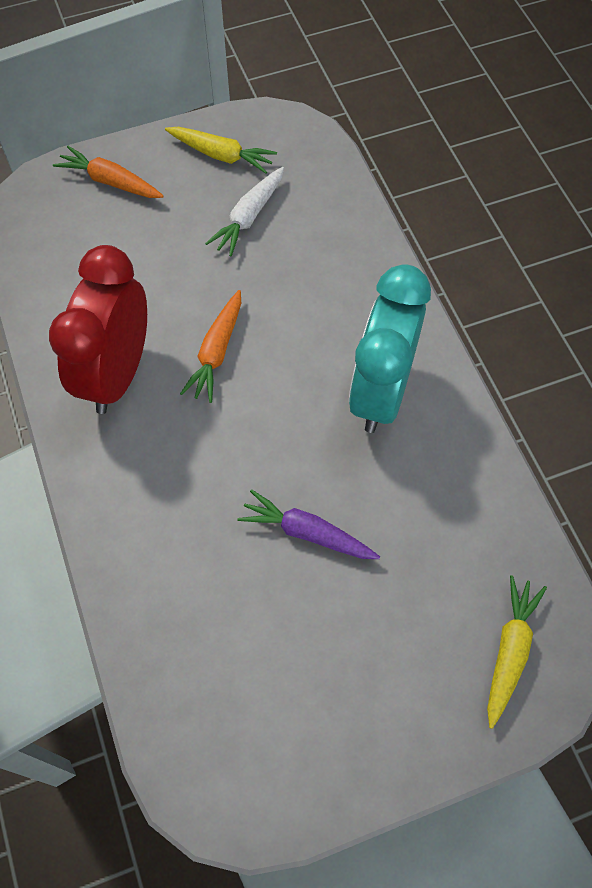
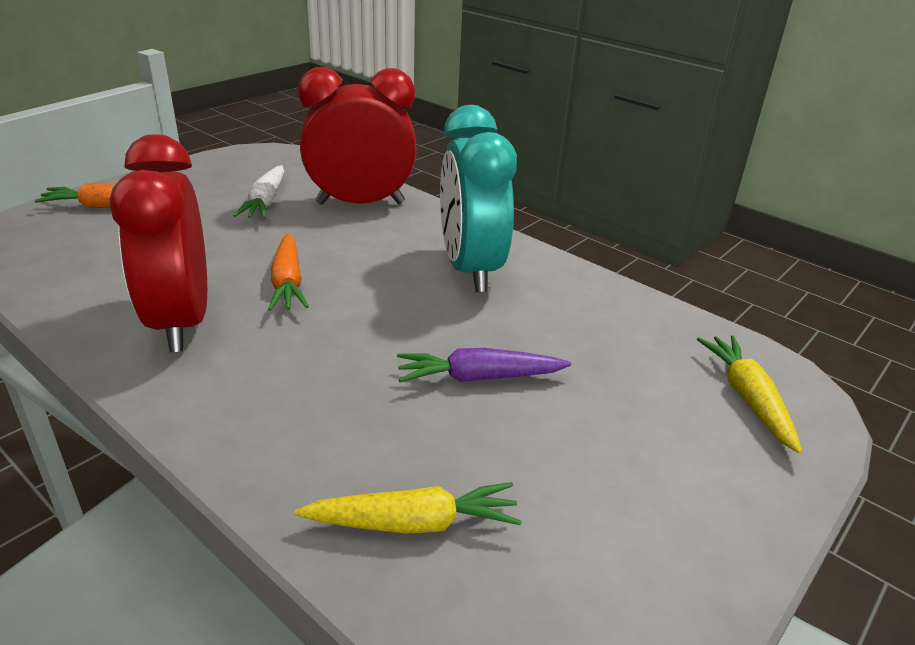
camera: 30 degrees left, 30 degrees down
yellow carrot [165,127,277,174] -> yellow carrot moved to [295,482,522,534]
none -> red clock [298,67,417,205]

